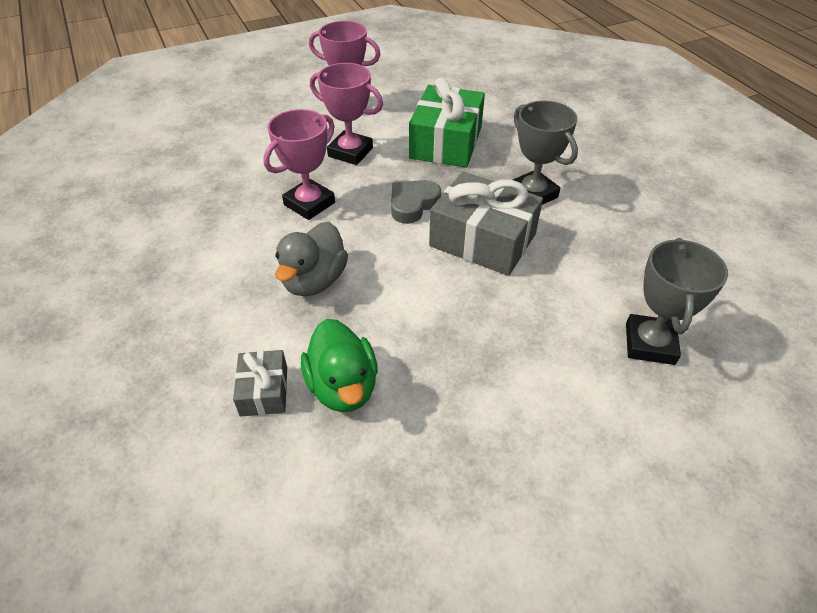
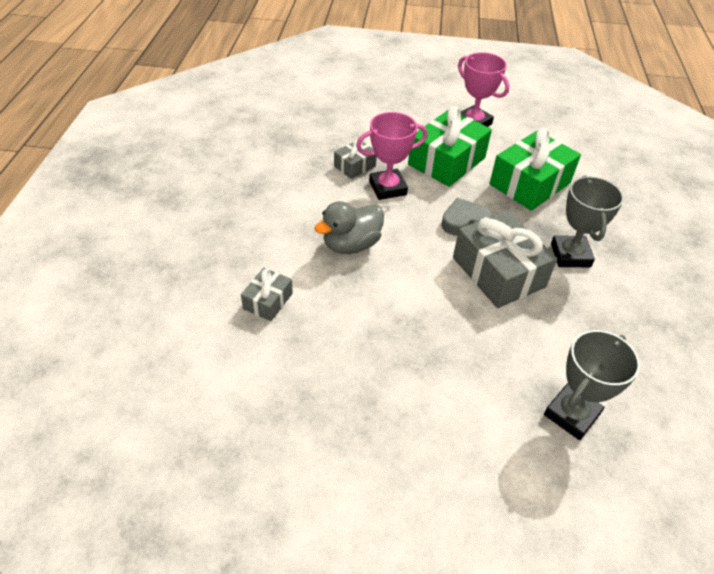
camera: 30 degrees right, 0 degrees up
green duck [301,319,378,412] -> none
pink trophy [310,63,383,165] -> green gift [408,106,492,187]
none -> grey gift [334,138,377,179]

